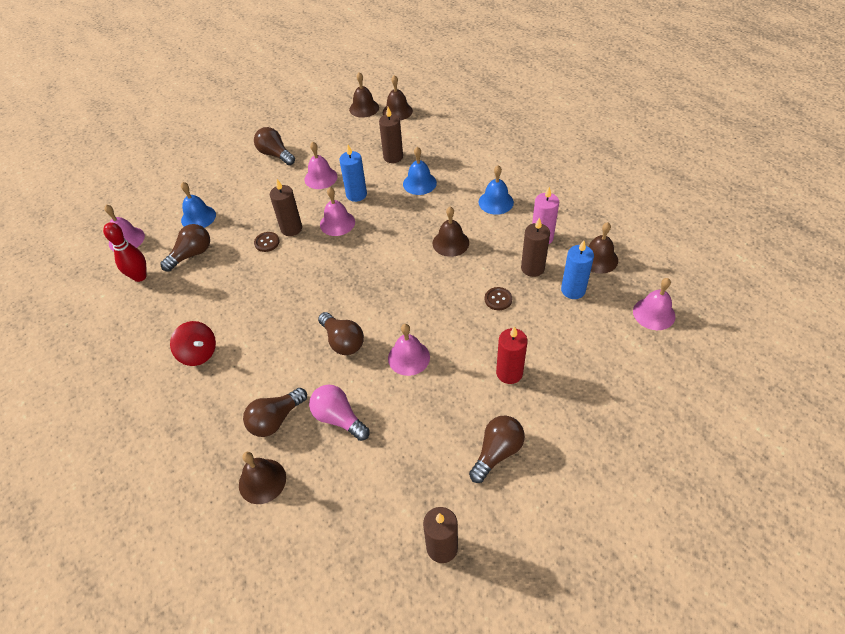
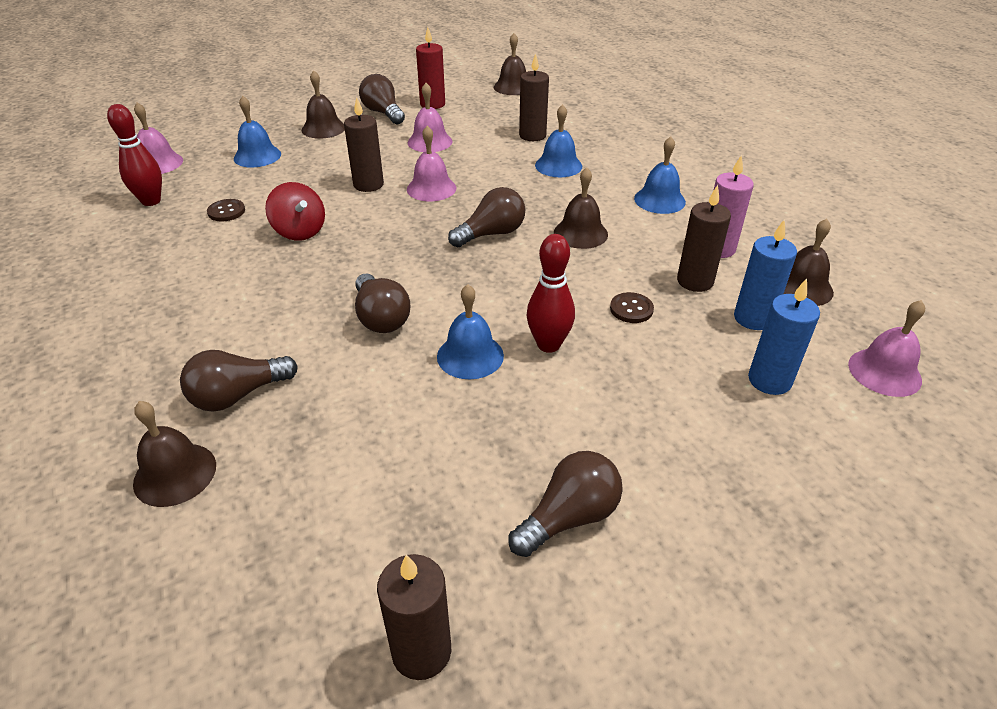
camera: 10 degrees right, 10 degrees down
brown light bulb [160,224,210,272] -> brown light bulb moved to [448,187,525,247]
red spinning top [170,321,216,366] -> red spinning top moved to [265,182,325,241]
brown button [254,232,280,252] -> brown button moved to [207,199,245,222]
pink light bulb [309,385,370,441] -> none
blue candle [339,145,367,202] -> blue candle moved to [748,278,820,395]
brown bell [383,75,413,121] -> brown bell moved to [302,70,345,139]
pink bell [388,324,430,376] -> blue bell [437,284,504,379]
red candle [496,326,528,384] -> red candle moved to [416,27,445,109]
none -> red bowling pin [527,234,575,353]

